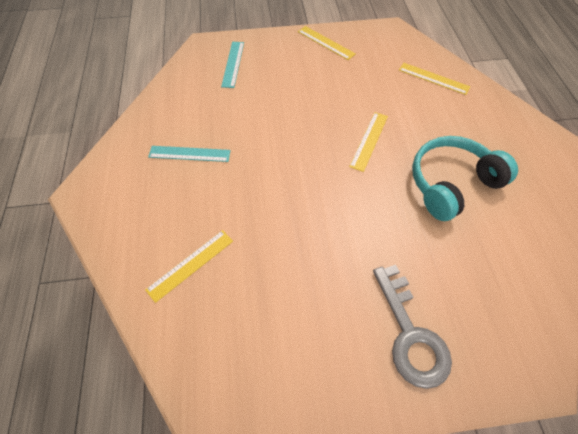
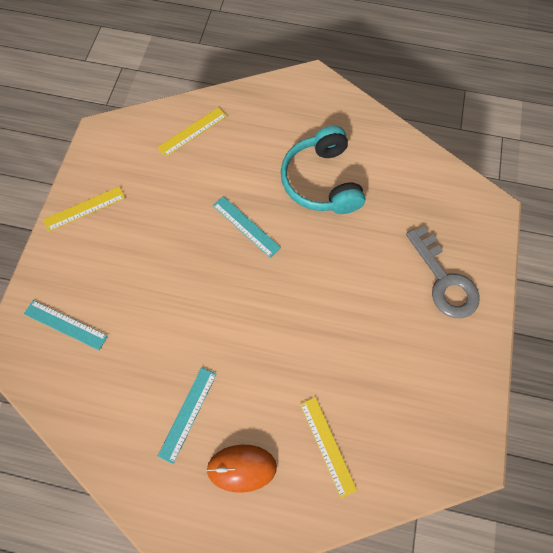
camera: 70 degrees left, 10 degrees up
yellow ruler [349,112,388,172] -> turquoise ruler [213,196,281,258]
grey key [373,265,452,389] -> grey key turned 60 degrees clockwise [406,226,480,318]
none -> orange mouse [206,445,277,493]

